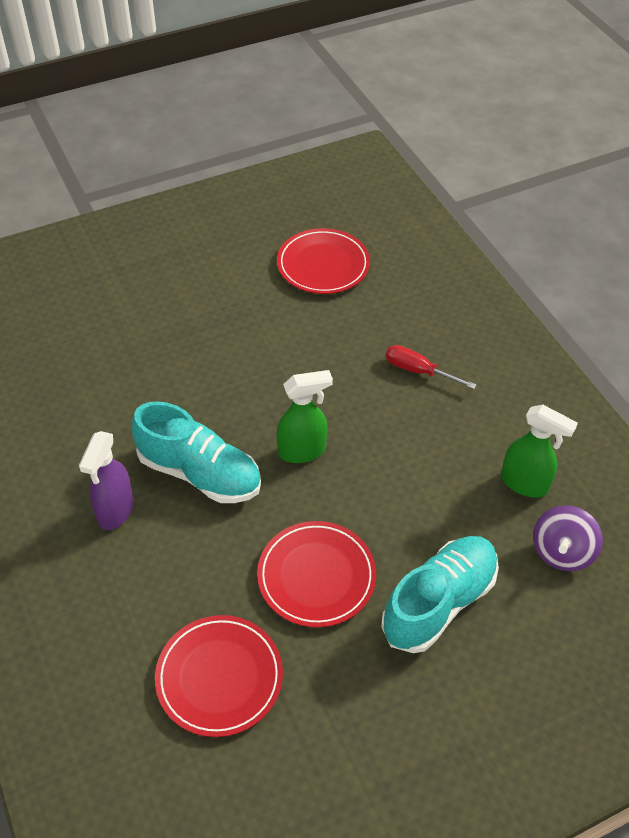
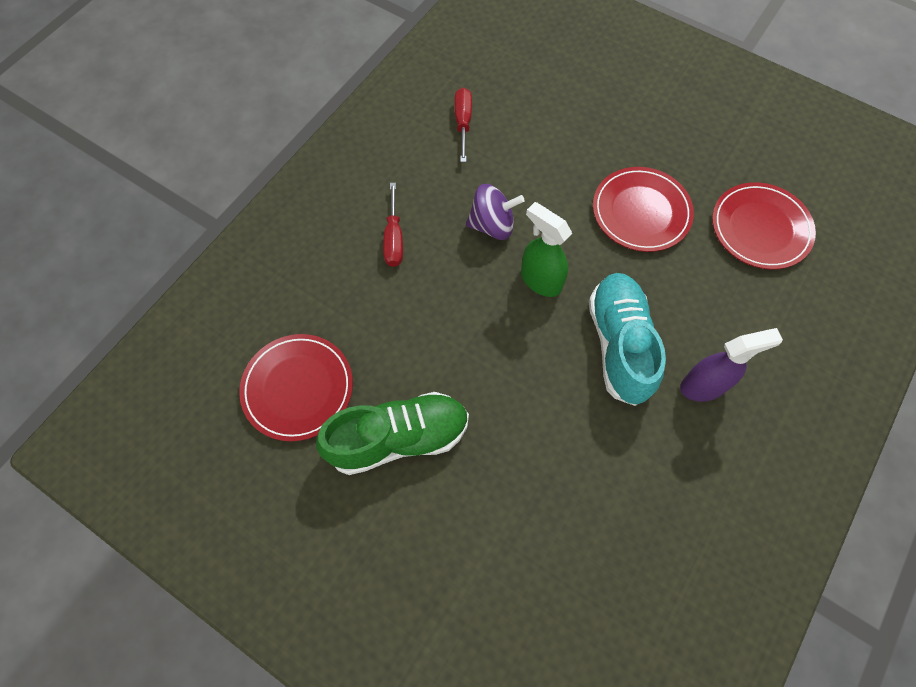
camera: 120 degrees left, 15 degrees up
turquoise shoe [381,536,499,653] -> none
green spray bottle [501,405,578,498] -> red screwdriver [455,88,472,162]
purple spinning top [533,505,603,571] -> purple spinning top moved to [466,184,524,240]
none -> green shoe [316,392,469,475]

